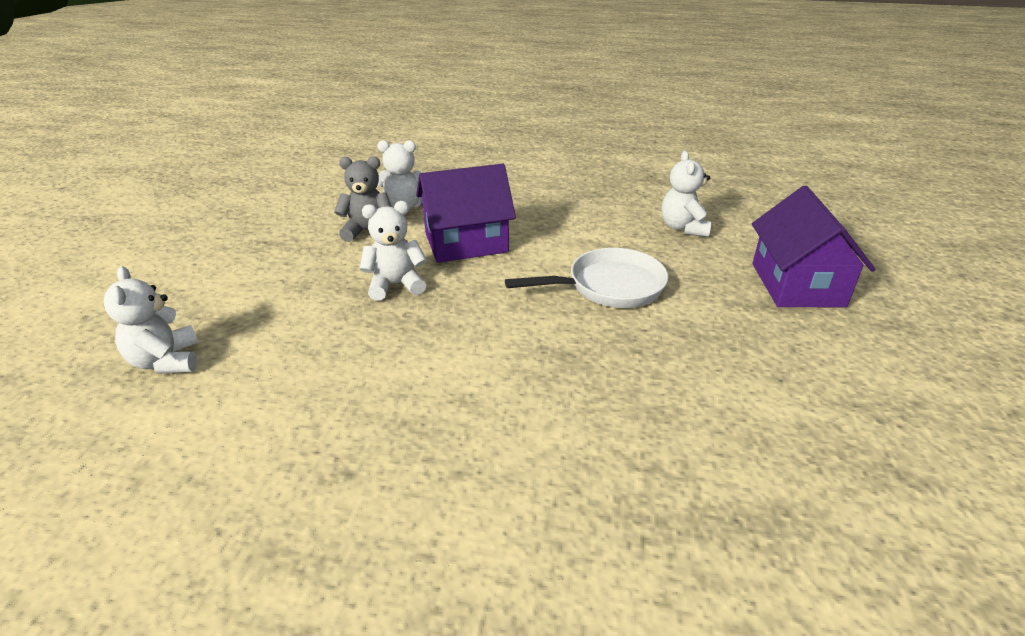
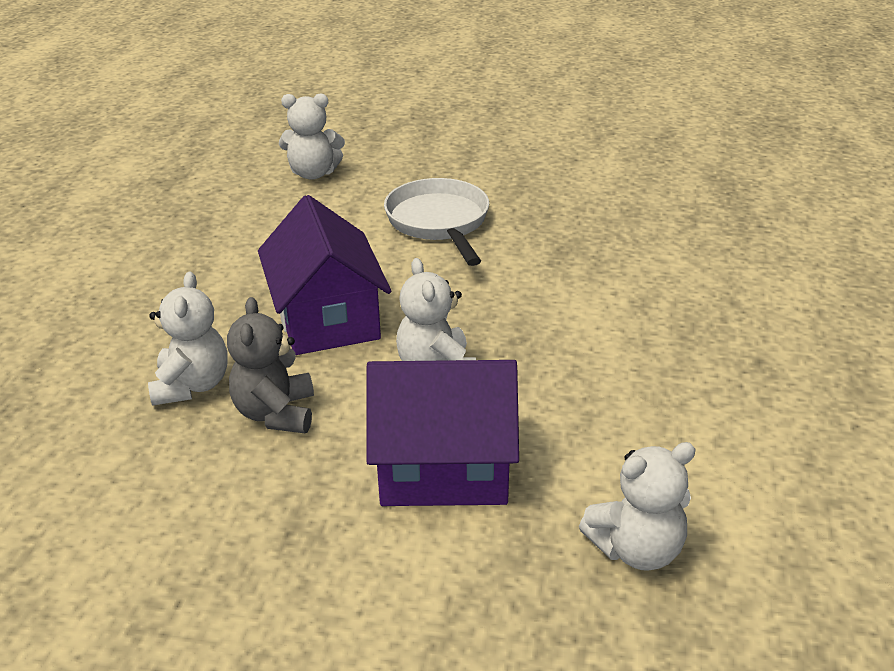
camera: 90 degrees left, 0 degrees up
purple house [752,186,876,308] -> purple house moved to [366,360,519,506]

